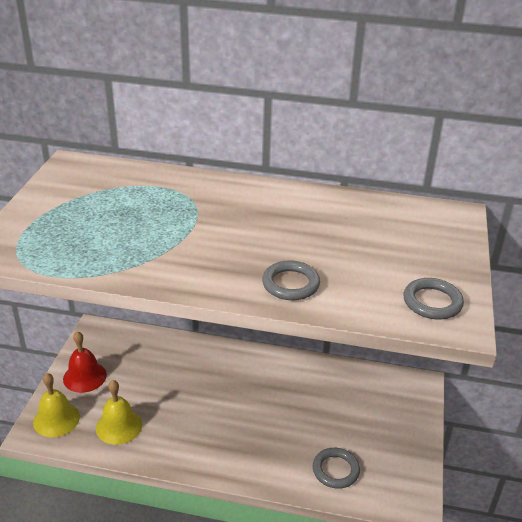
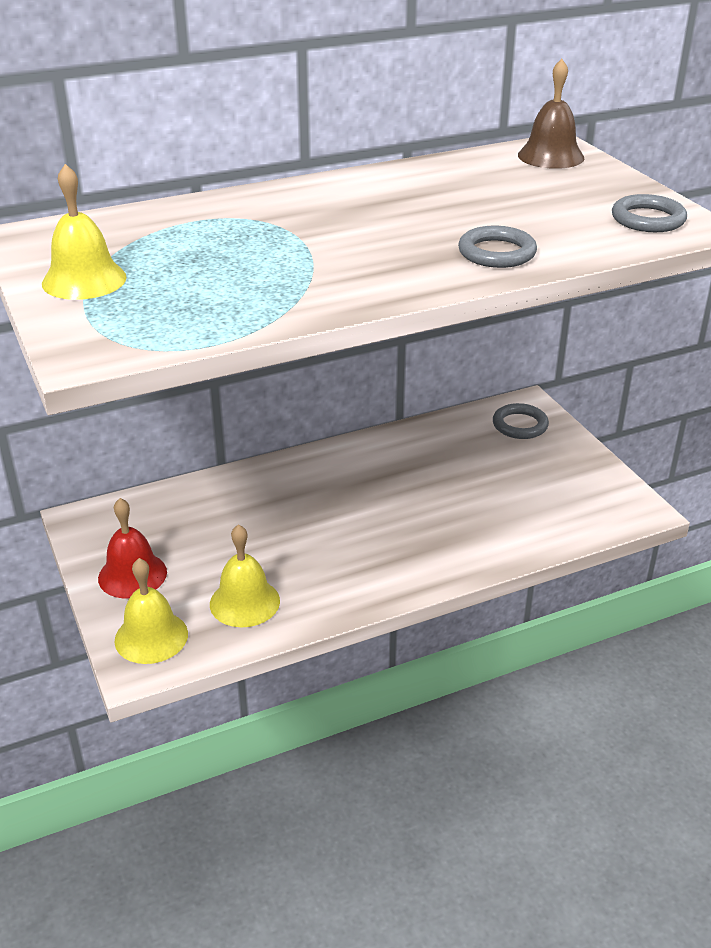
camera: 35 degrees left, 0 degrees up
grey ring [313,448,360,489] -> grey ring moved to [493,403,549,439]
none -> yellow bell [42,164,127,300]
none -> brown bell [518,59,584,169]

